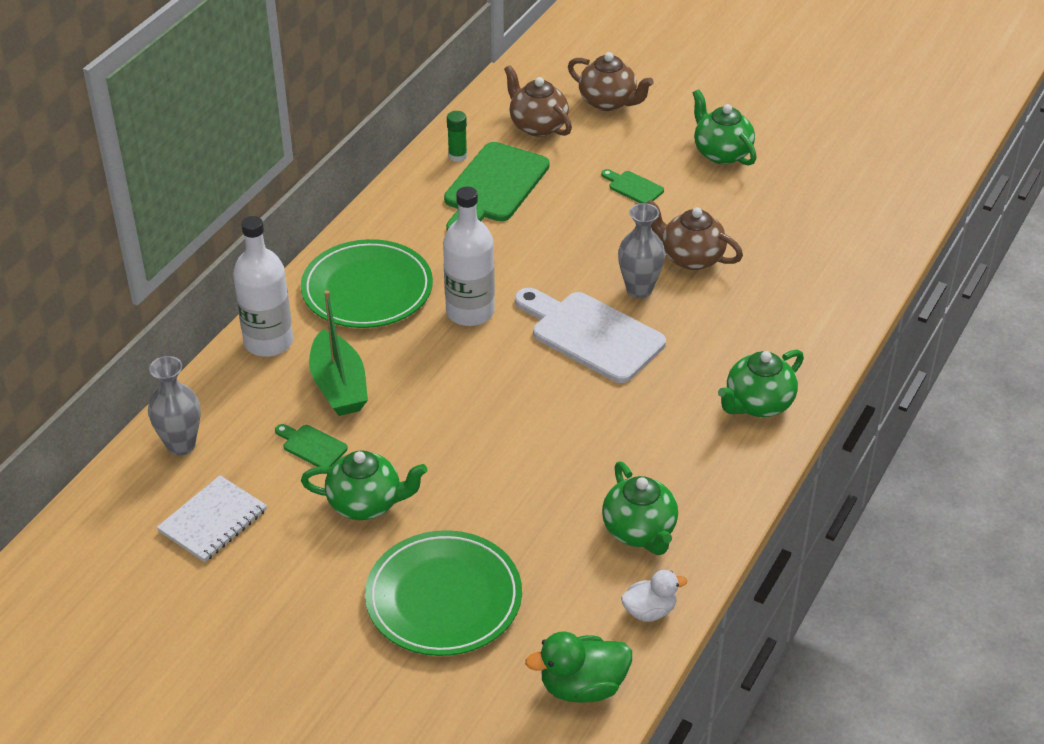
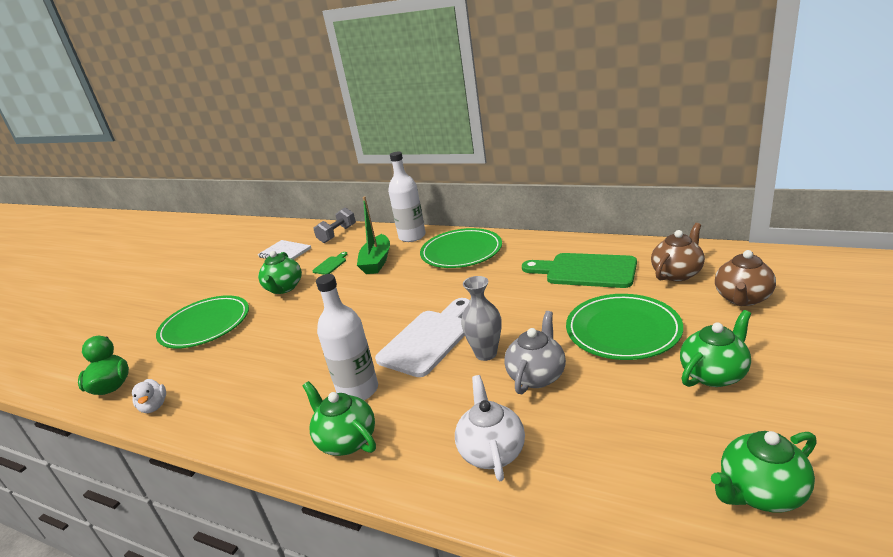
camera: 90 degrees right, 15 degrees down
grey vase [148,356,201,455] -> grey dumbbell [314,207,356,243]
green boat [309,290,368,416] -> green boat turned 60 degrees counterclockwise [357,196,390,274]
white bottle [443,187,495,326] -> white bottle moved to [316,274,378,400]
green glue stick [447,111,467,162] -> none
green cutting board [601,169,664,203] -> green plate [566,294,683,360]
green teapot [602,461,678,555] -> green teapot moved to [711,431,817,512]
brown teapot [647,199,743,270] -> grey teapot [504,311,566,394]
none -> white teapot [455,375,525,481]

